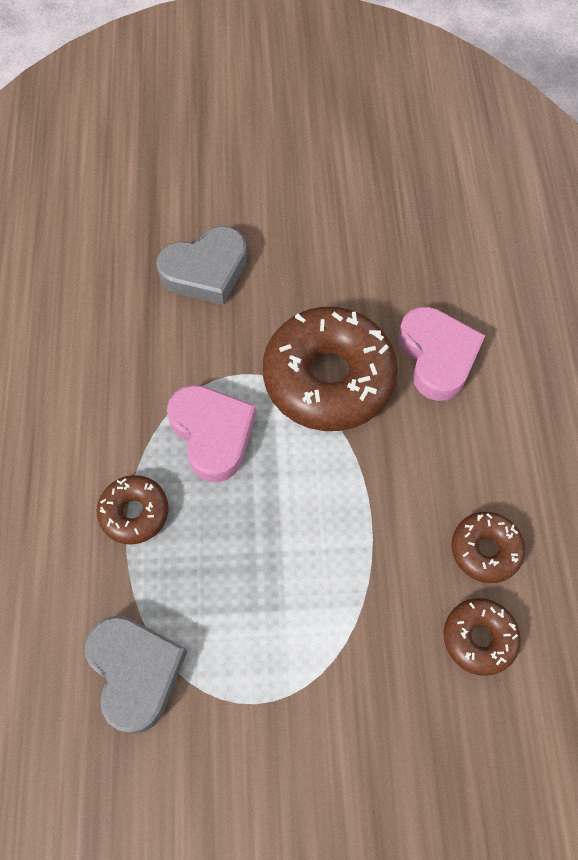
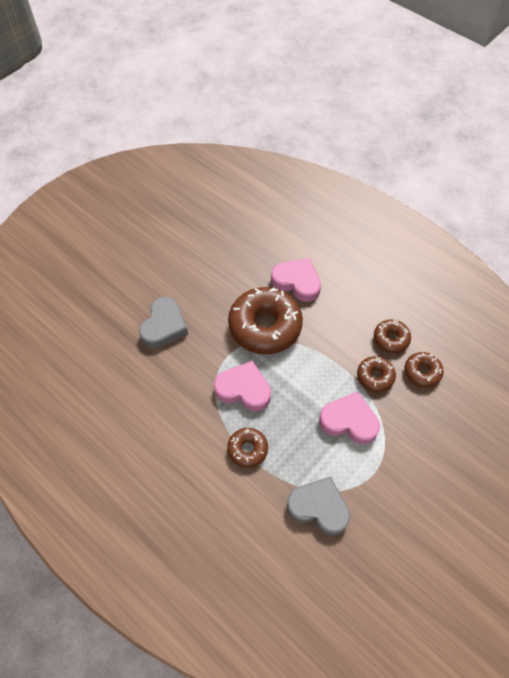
camera: 45 degrees left, 5 degrees down
none -> pink heart [319,391,380,444]
none -> brown donut [357,356,396,392]

